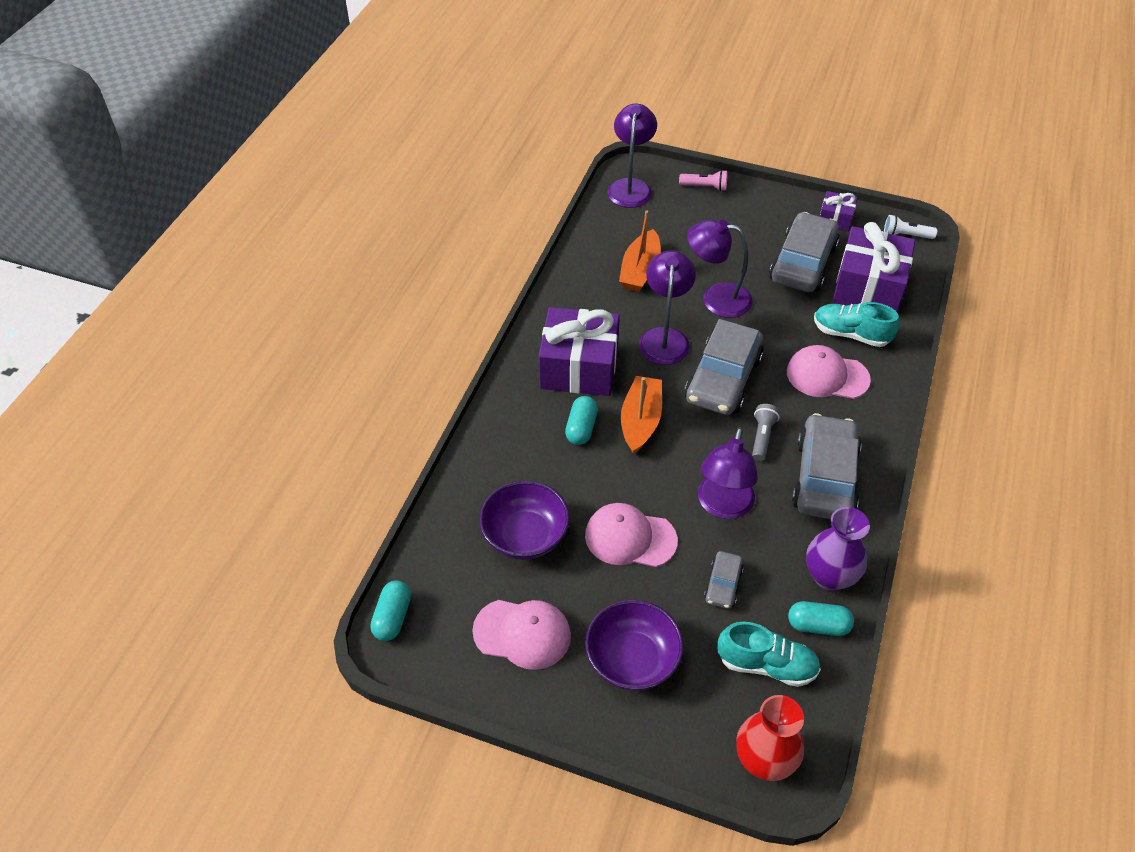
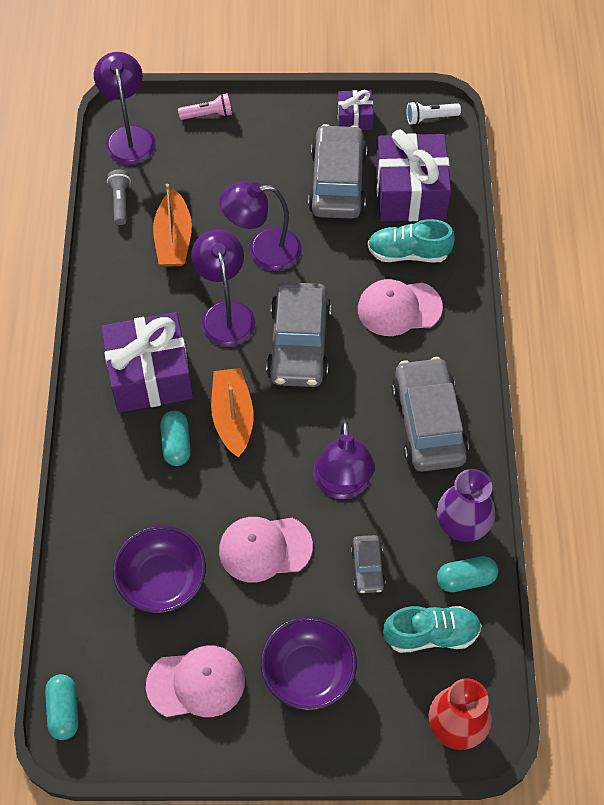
camera: 20 degrees left, 10 degrees up
grey flashlight [752,404,780,461] -> grey flashlight moved to [107,170,131,225]

